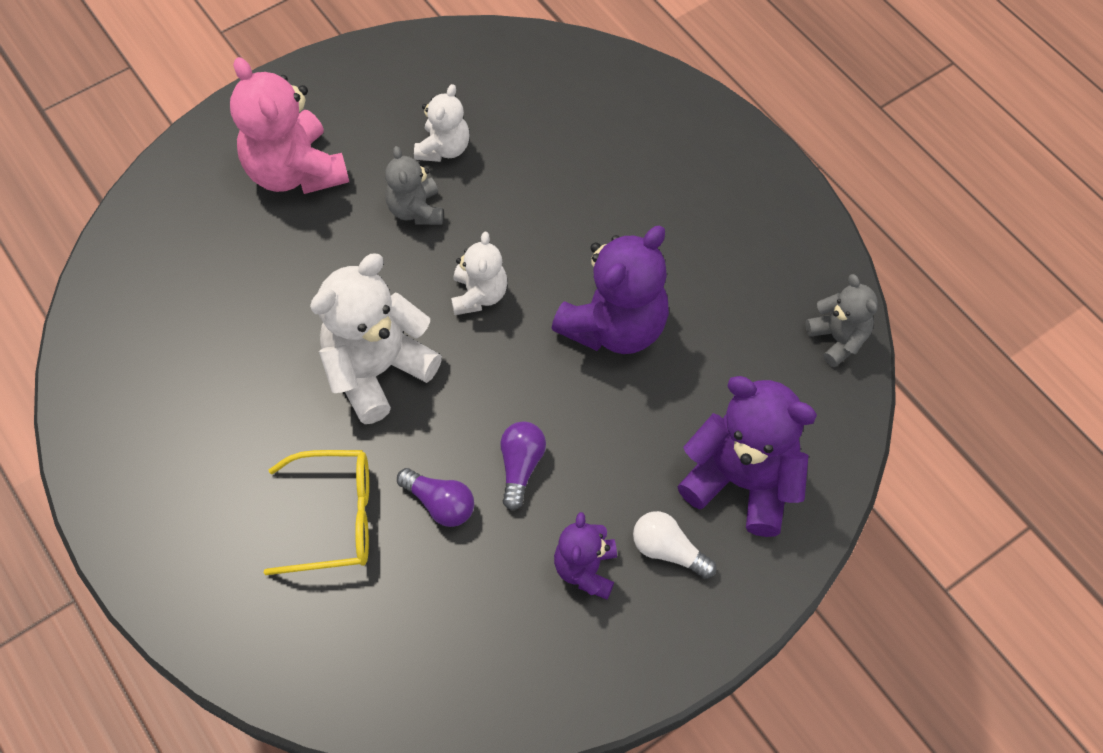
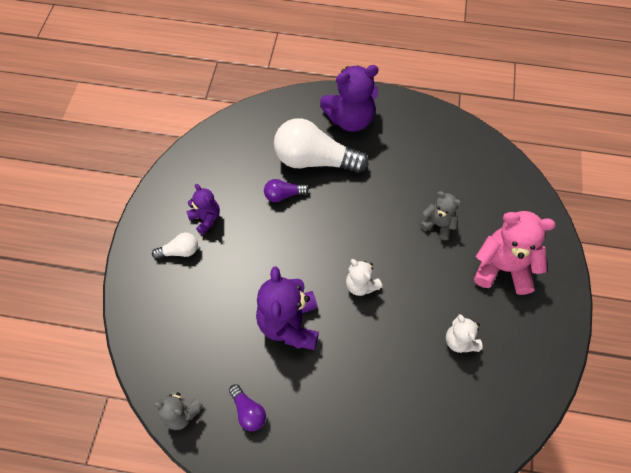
camera: 135 degrees right, 0 degrees up
yellow glasses [264,450,369,575] -> white light bulb [274,118,369,173]
white teddy bear [310,254,442,424] -> none
grey teddy bear [385,146,443,225] -> grey teddy bear moved to [420,191,461,240]
purple light bulb [500,421,546,511] -> purple light bulb moved to [229,384,266,431]
purple teddy bear [677,376,817,537] -> purple teddy bear moved to [320,65,379,132]

